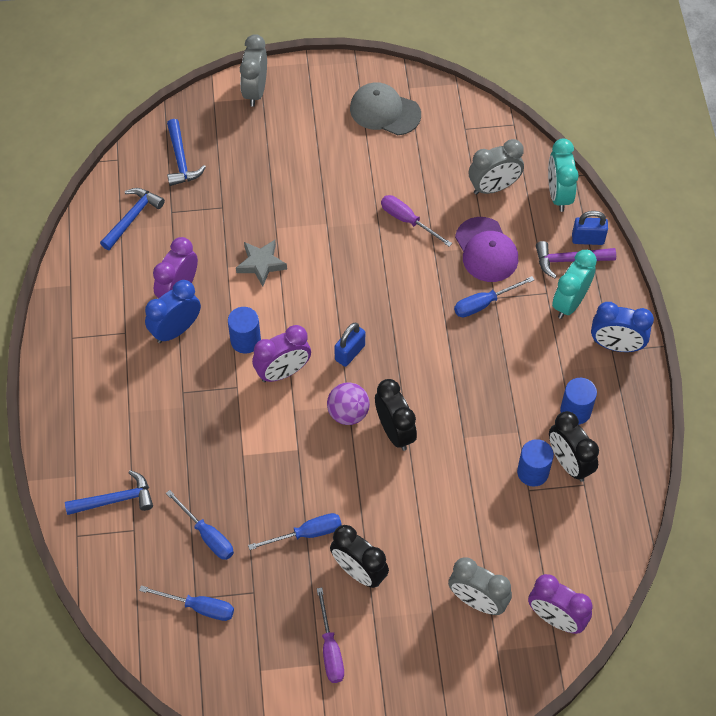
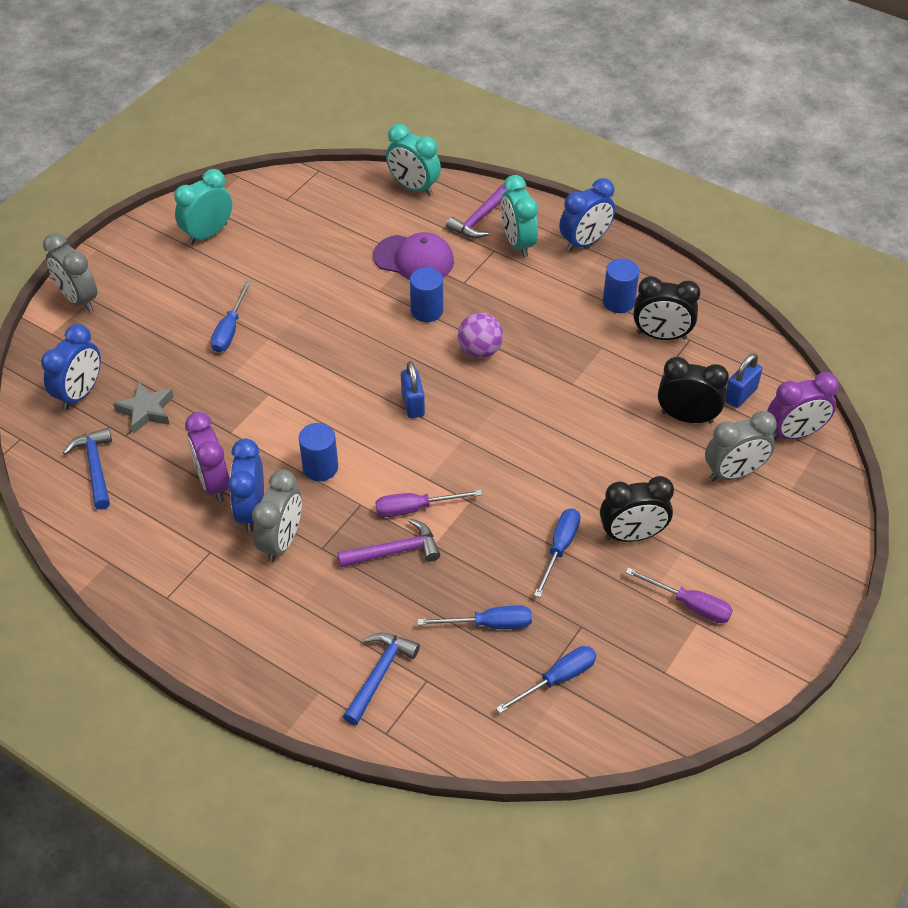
camera: 50 degrees left, 10 degrees down
blue hammer [167,119,206,186] -> blue clock [41,324,101,410]
grey star [236,240,287,286] -> grey star moved to [113,381,174,434]
purple clock [252,325,311,382] -> none
purple ball [327,383,370,425] -> purple ball moved to [458,313,503,358]
grey cap [350,82,421,135] -> turquoise clock [174,169,232,245]
black clock [375,379,417,451] -> black clock moved to [658,357,729,424]
purple screwdriver [381,195,452,247] -> purple screwdriver moved to [375,490,482,517]
blue screwdriver [454,276,535,317] -> blue screwdriver moved to [211,281,251,353]
grey clock [469,139,524,195] -> grey clock moved to [252,469,302,562]
blue cylinder [517,439,554,487] -> blue cylinder moved to [410,267,443,322]
blue padlock [572,211,608,245] -> blue padlock moved to [725,353,763,408]
none -> purple hammer [338,519,440,568]

